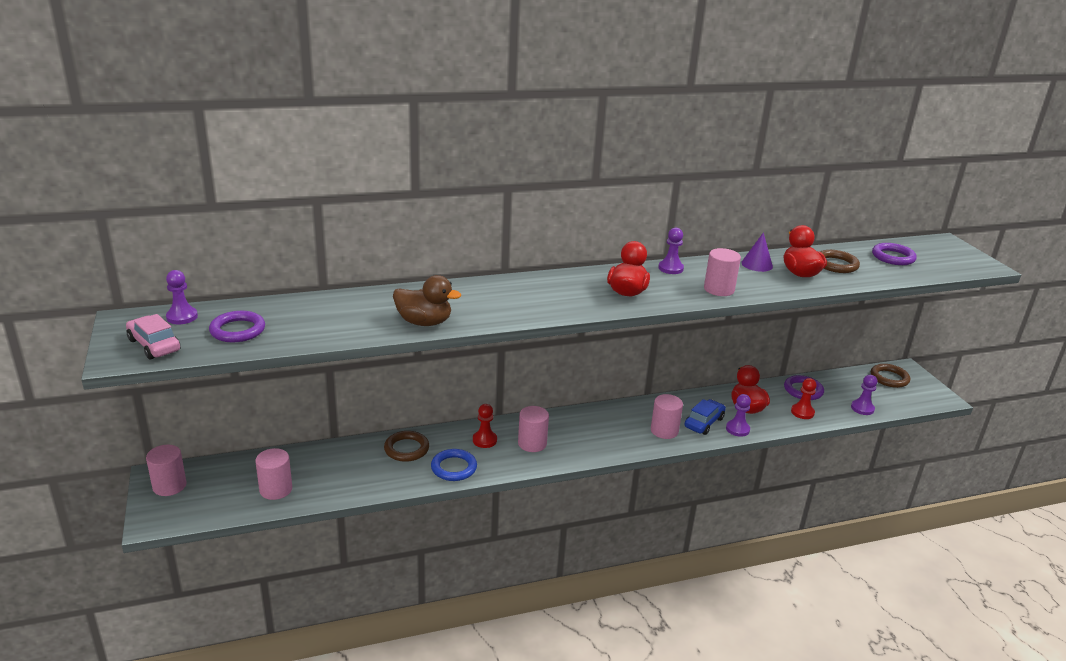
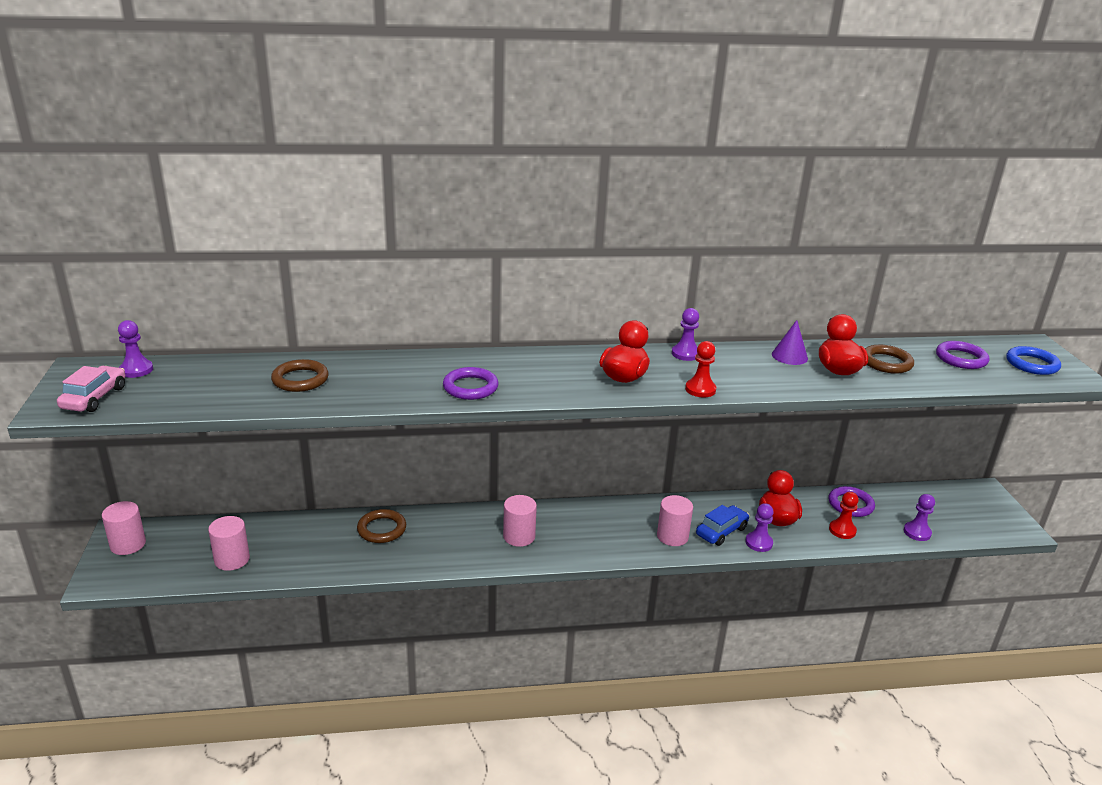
camera: 10 degrees right, 0 degrees up
pink car [126,314,181,359] -> pink car turned 45 degrees clockwise [57,366,125,412]
purple ring [209,311,265,342] -> purple ring moved to [443,367,499,400]
brown duck [393,275,461,326] -> none
blue ring [431,449,477,481] -> blue ring moved to [1006,346,1061,375]
red pawn [473,404,497,448] -> red pawn moved to [685,341,716,397]
pink cylinder [704,248,741,296] -> none
brown ring [871,364,910,388] -> brown ring moved to [271,359,329,392]

